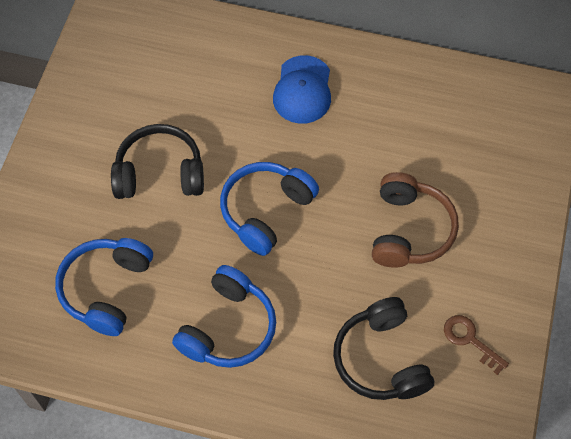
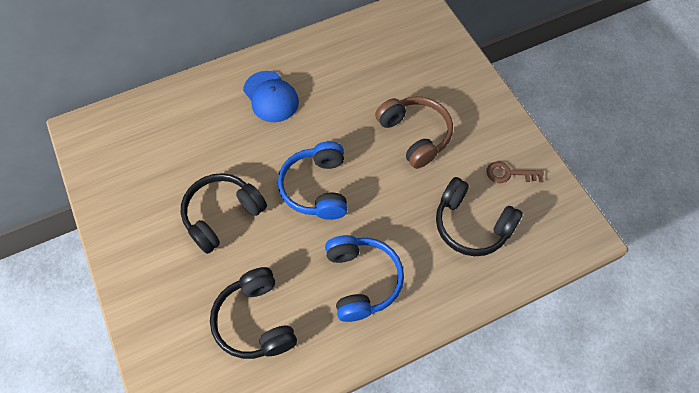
camera: 40 degrees left, 0 degrees up
blue headphones [55,238,153,336] -> black headphones [210,267,297,359]

